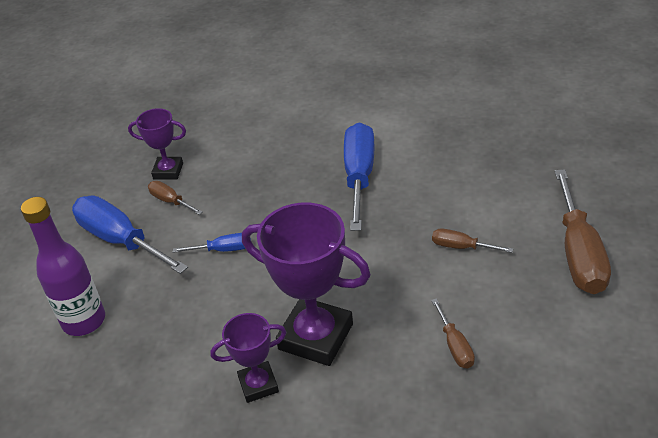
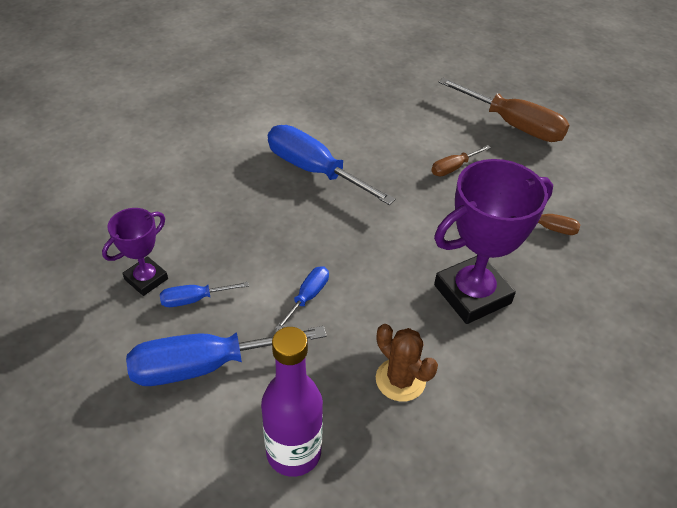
camera: 60 degrees left, 5 degrees up
brown screwdriver [148,181,203,215] -> blue screwdriver [160,282,249,307]
purple trophy [210,313,287,403] -> none
none -> brown cactus [376,324,438,402]

